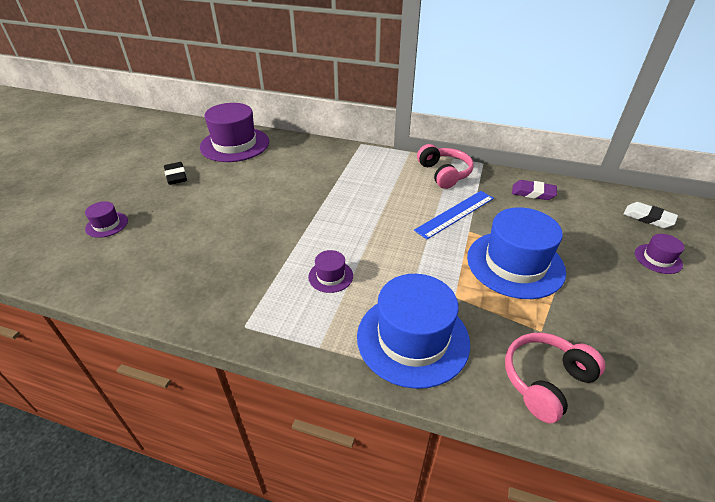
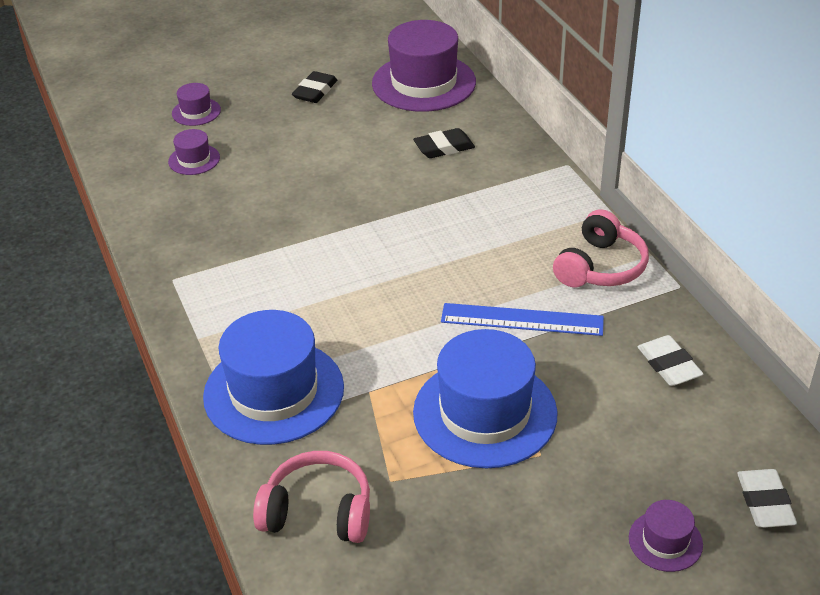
camera: 50 degrees right, 0 degrees up
purple hat [308,250,353,293] -> purple hat moved to [168,129,220,175]
purple eraser [512,180,557,200] -> white eraser [638,335,703,386]
none -> black eraser [413,128,475,158]

